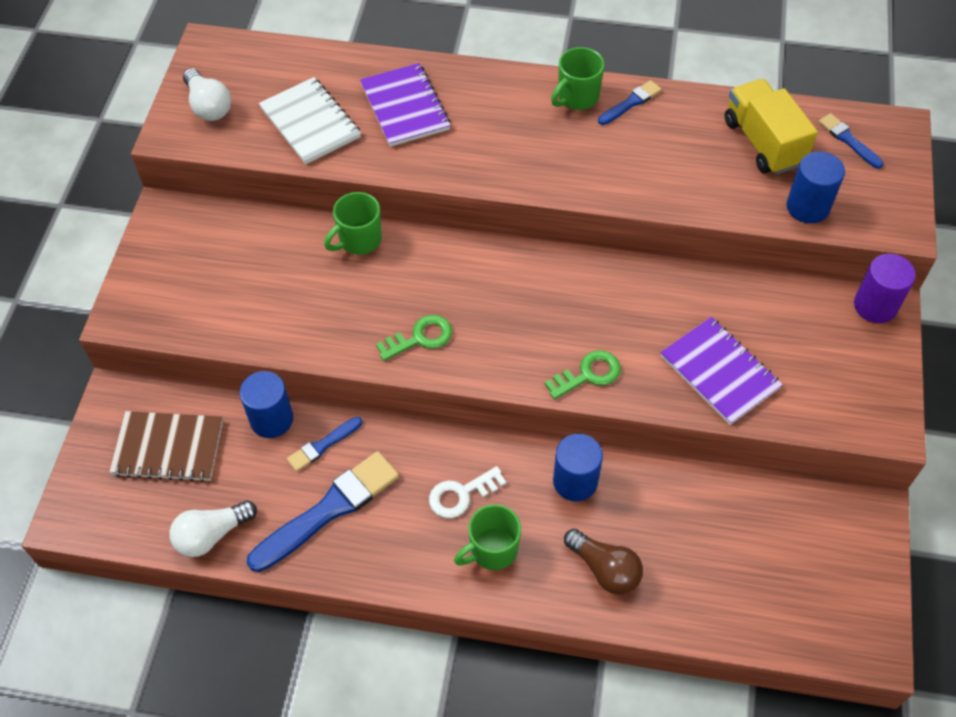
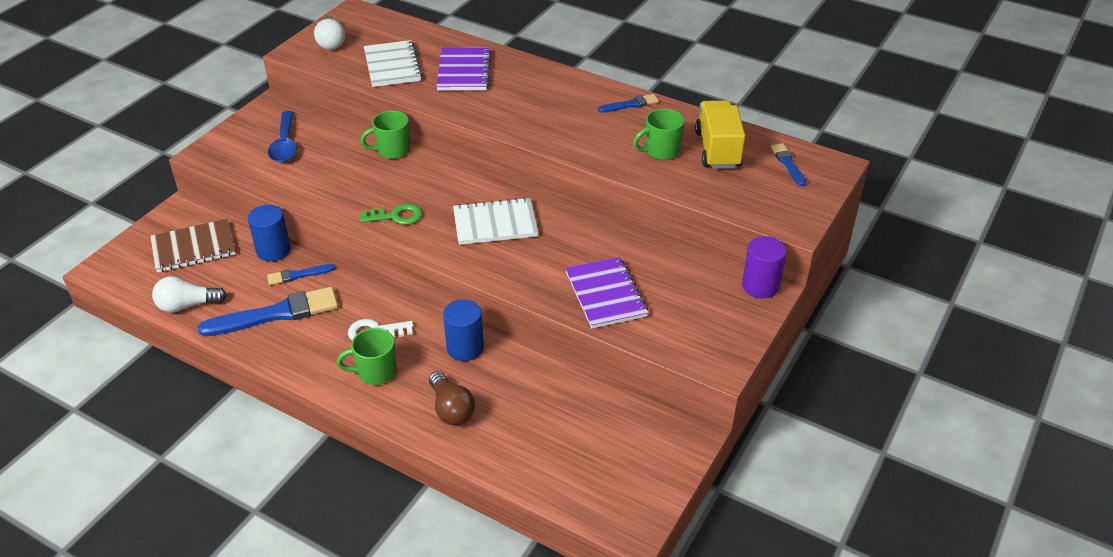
camera: 20 degrees right, 15 degrees down
brown notebook [109,411,223,482] -> brown notebook turned 45 degrees counterclockwise [150,219,235,273]
green key [544,350,621,399] -> none
green mug [551,47,605,110] -> green mug moved to [633,109,685,160]
blue cylinder [787,152,845,224] -> none
none -> blue spoon [268,111,297,162]
none -> white notebook [453,197,538,245]

